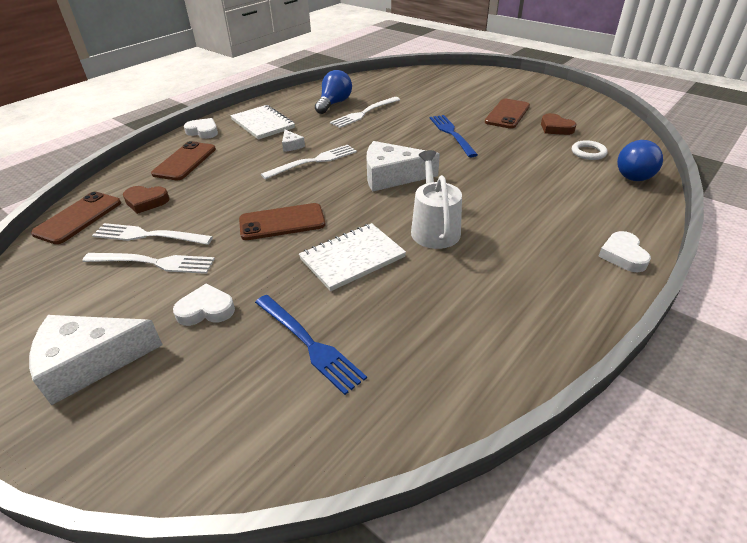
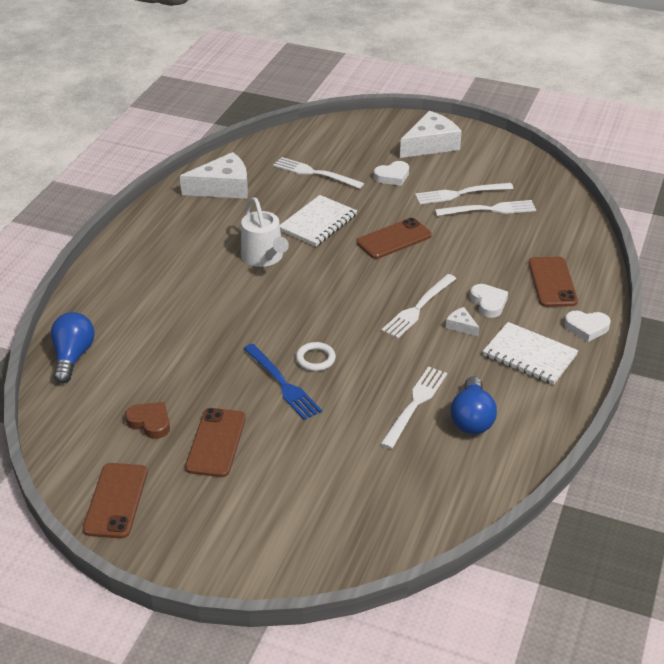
camera: 160 degrees right, 0 degrees up
brown phone [31,192,121,244] -> brown phone moved to [83,463,147,539]
brown heart [123,186,170,214] -> none
blue fork [255,295,367,395] -> white fork [273,157,364,189]
white cheese [367,141,440,192] -> white cheese moved to [180,152,248,199]
white ring [572,140,608,160] -> white ring moved to [296,342,336,371]
white heart [599,231,651,272] -> white heart moved to [470,284,508,318]

